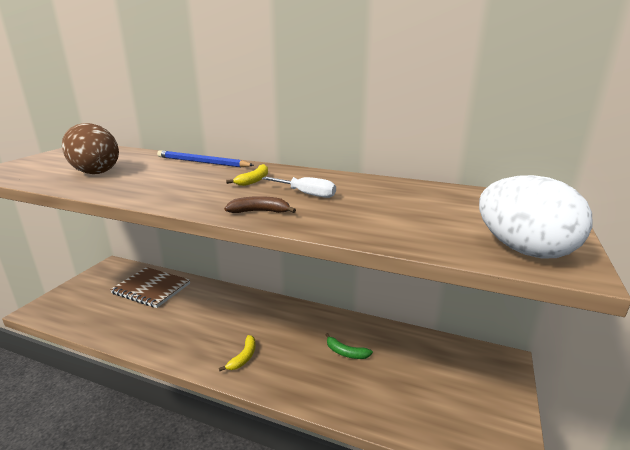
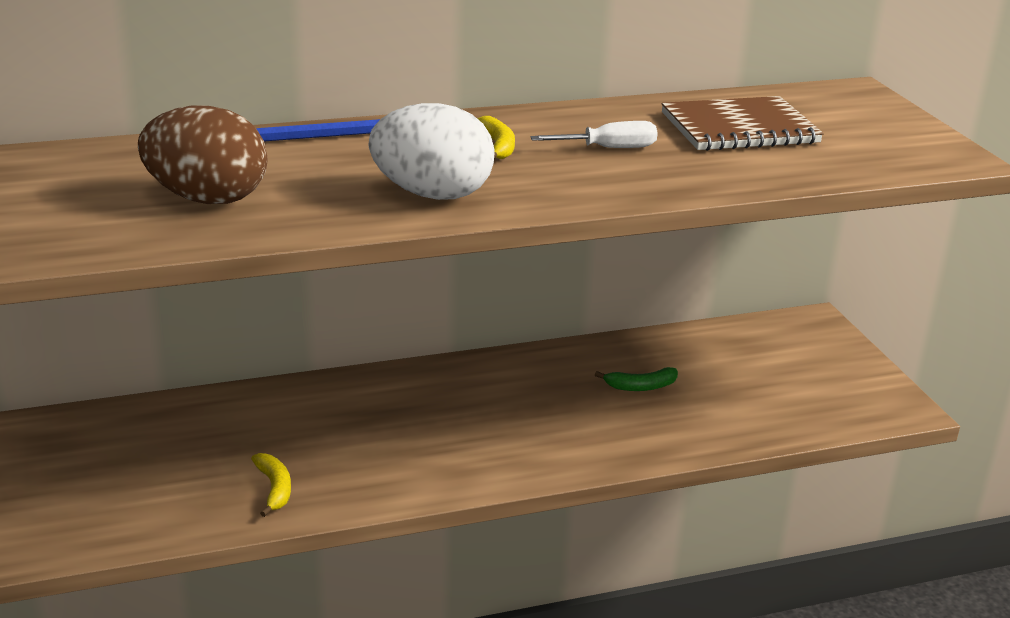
camera: 40 degrees left, 5 degrees up
brown notebook [110,267,190,308] -> brown notebook moved to [661,96,824,151]
yellow banana [219,335,256,371] -> yellow banana moved to [251,453,291,517]
brown banana [224,196,296,213] -> none
white egg [479,175,593,258] -> white egg moved to [369,103,495,200]

